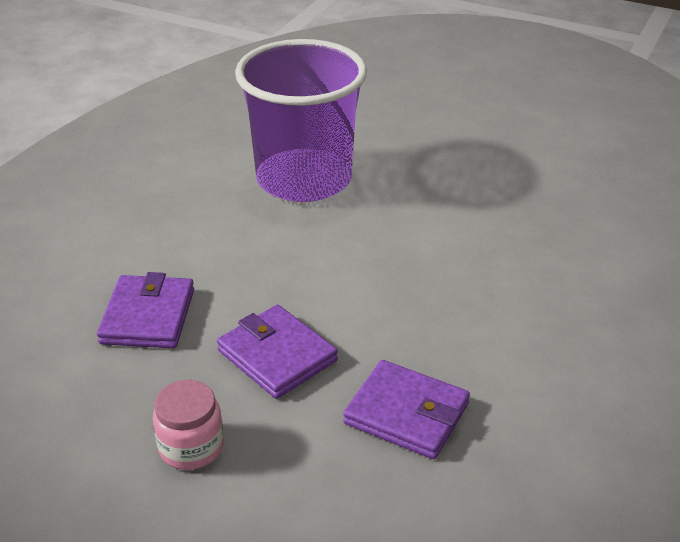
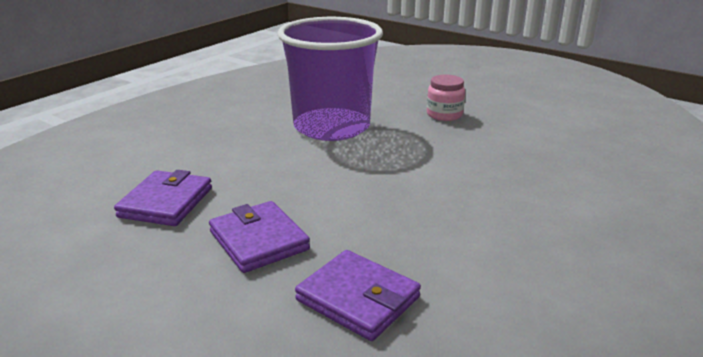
camera: 10 degrees right, 10 degrees down
pink jar [153,380,224,470] -> pink jar moved to [427,75,465,121]

